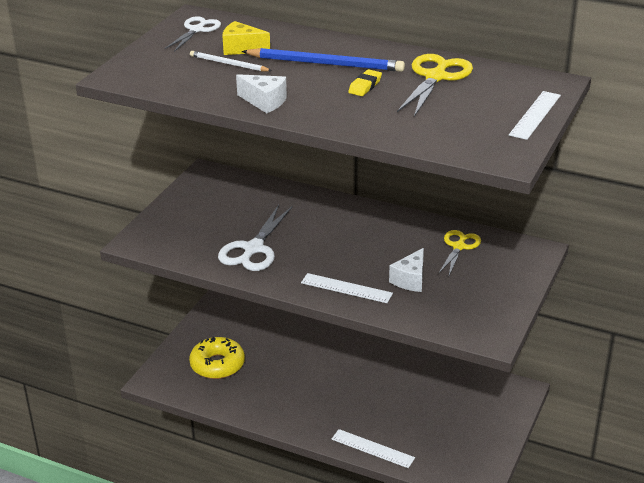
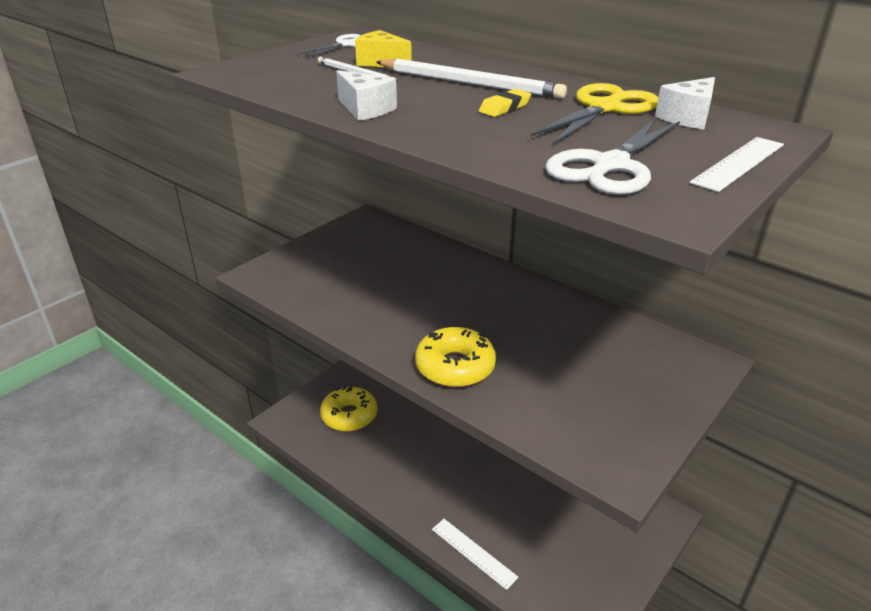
camera: 15 degrees right, 0 degrees up
white scissors [218,205,293,271] -> white scissors moved to [545,118,680,195]
blue pencil [242,48,405,72] -> white pencil [376,59,567,99]
white ruler [301,273,393,303] -> yellow donut [415,327,496,387]
white cheese [389,248,424,292] -> white cheese moved to [655,77,715,129]
yellow scissors [438,230,481,275] -> none

